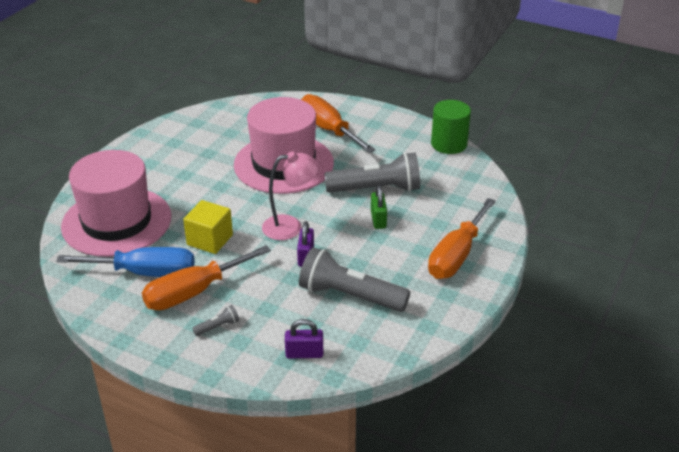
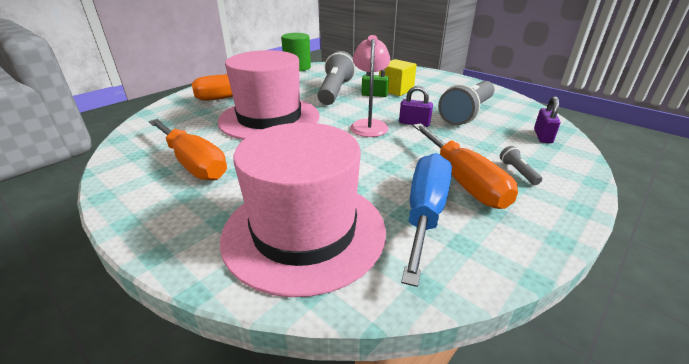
camera: 75 degrees left, 5 degrees down
yellow cube [183,200,233,254] -> yellow cube moved to [379,59,416,96]
orange screwdriver [428,198,496,279] -> orange screwdriver moved to [149,119,227,181]

